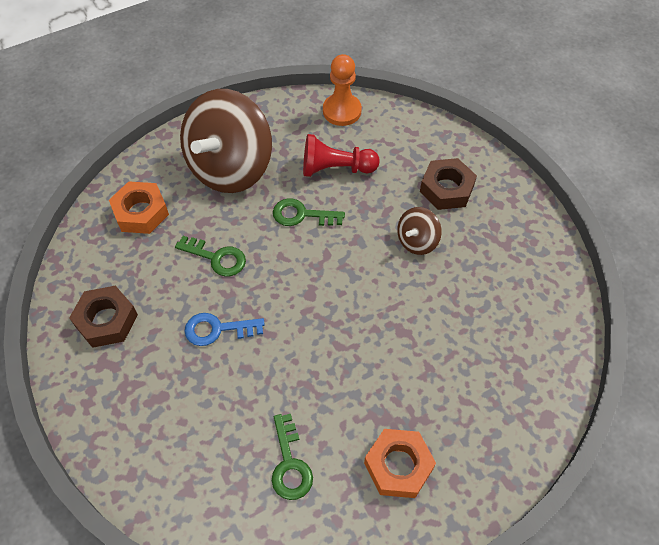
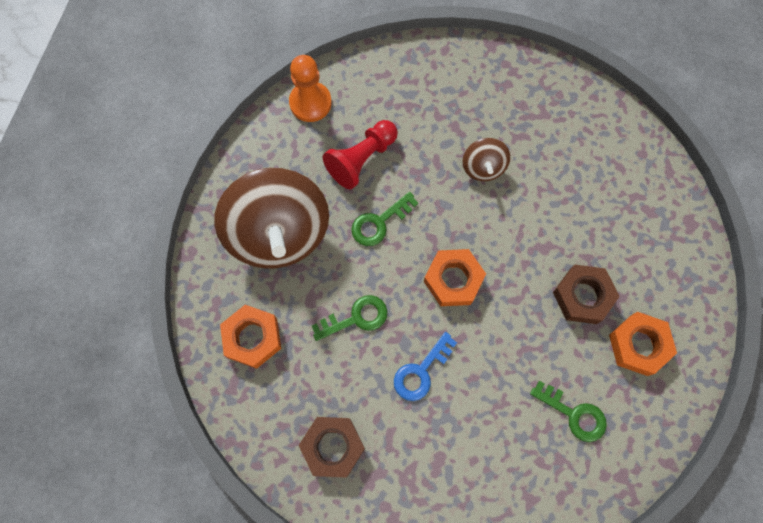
camera: 45 degrees left, 15 degrees up
brown nut [420,158,477,210] -> brown nut moved to [553,265,620,324]
none -> orange nut [424,249,486,306]

